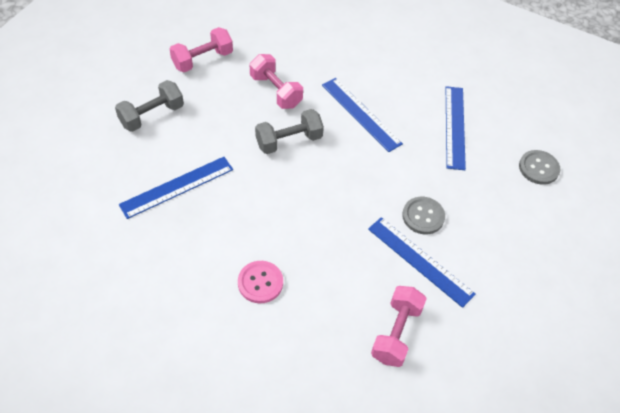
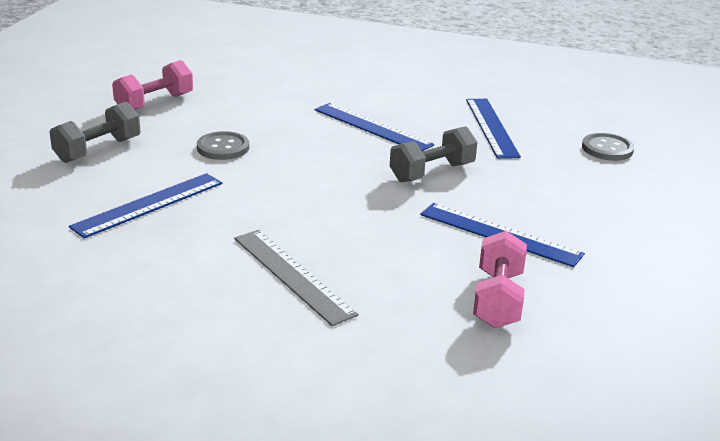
camera: 10 degrees left, 25 degrees down
pink button [238,261,283,303] -> grey ruler [234,230,359,326]
pink dumbbell [250,54,303,109] -> none
grey dumbbell [255,109,324,154] -> grey dumbbell moved to [390,126,478,182]
grey button [402,197,445,234] -> grey button moved to [197,131,249,160]

